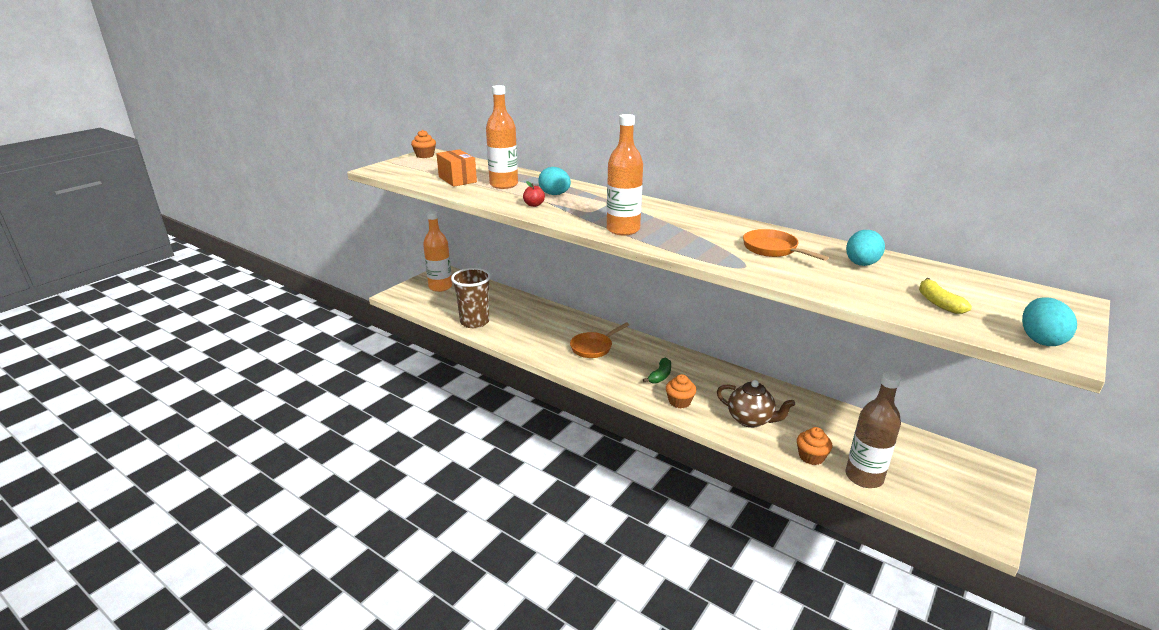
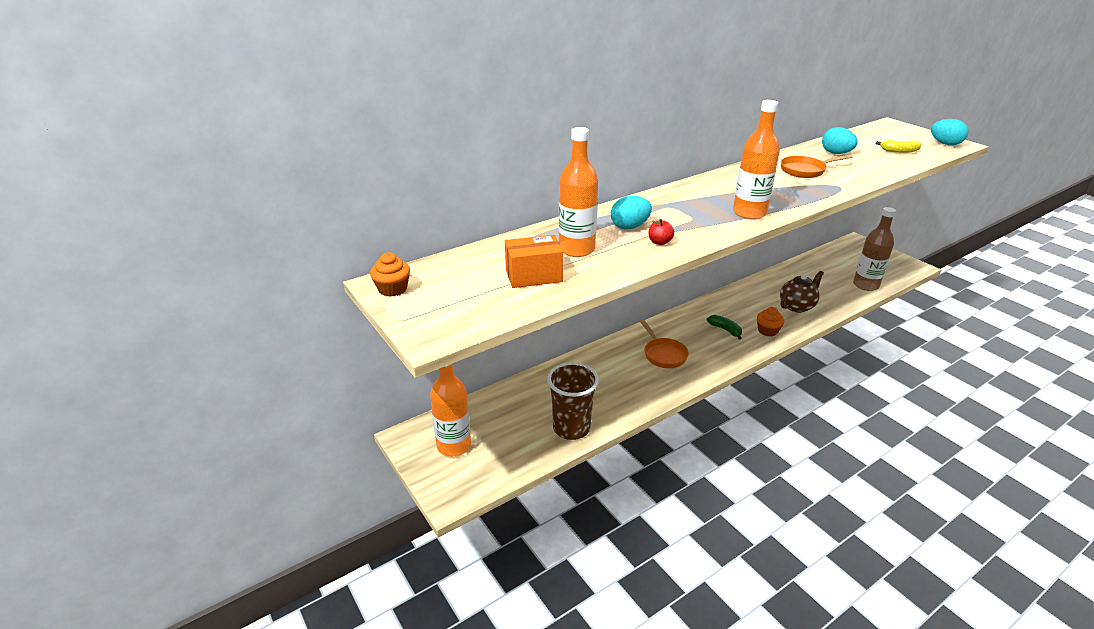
camera: 70 degrees left, 5 degrees up
orange cupcake [797,427,832,465] -> none

